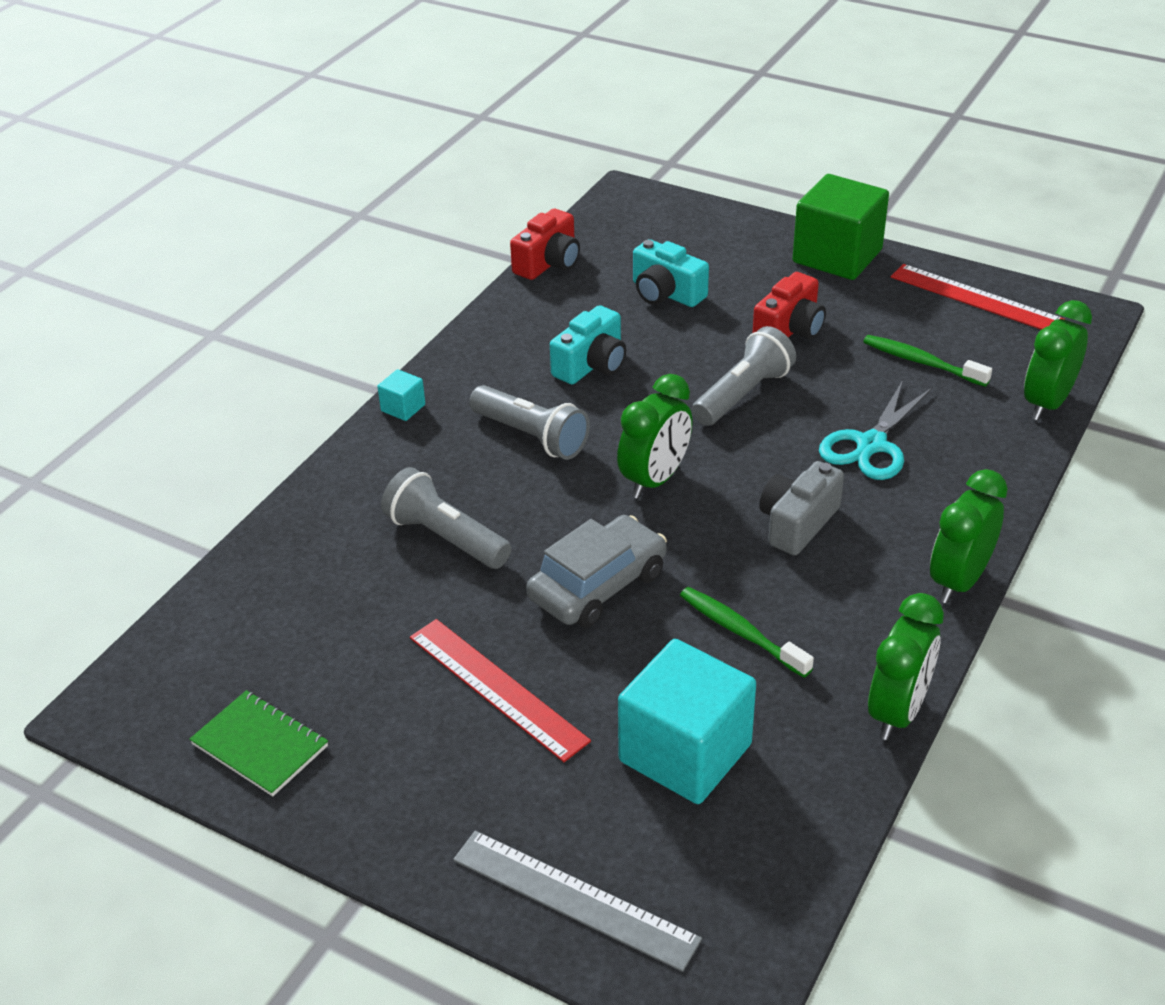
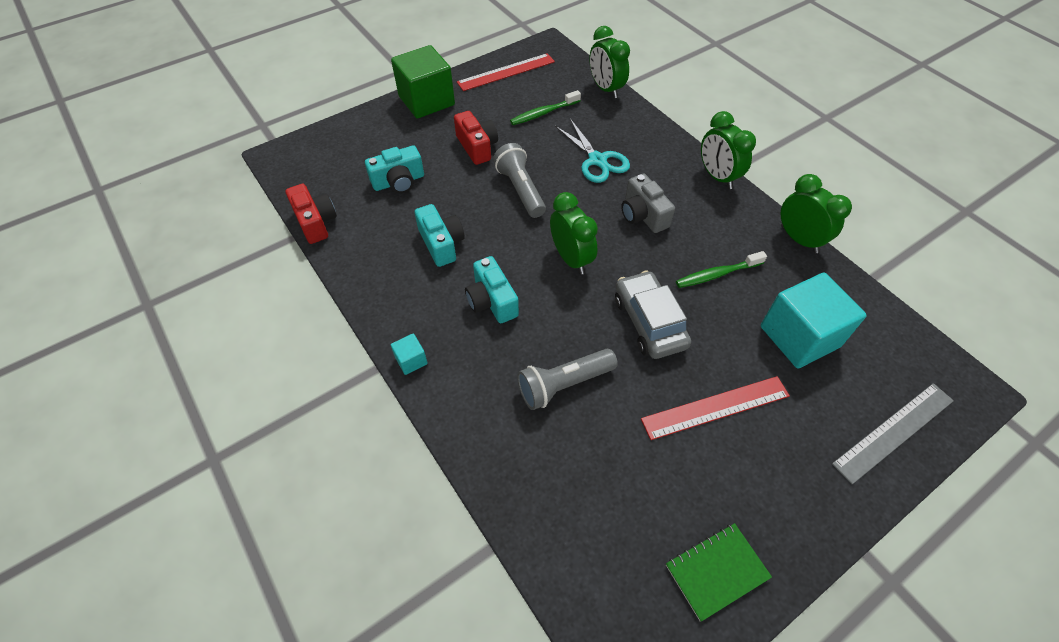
camera: 65 degrees left, 15 degrees up
grey flashlight [469,385,590,460] -> turquoise camera [465,256,519,323]

